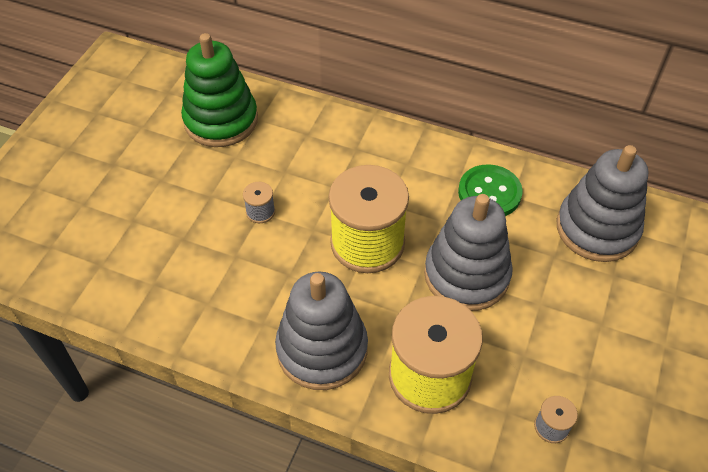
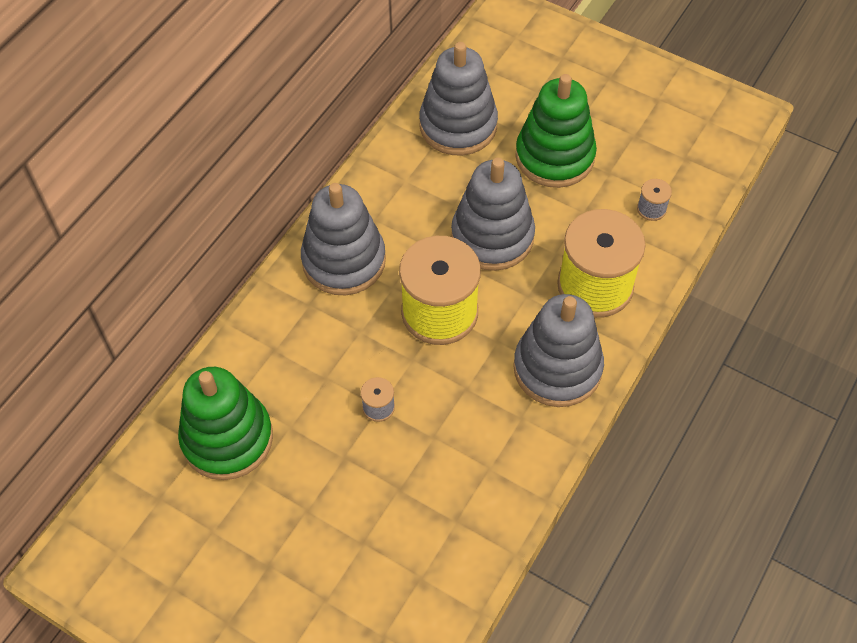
camera: 80 degrees left, 5 degrees up
green button [458,164,522,216] -> none
none -> grey stacking toy [301,183,386,295]
none -> green stacking toy [515,74,597,188]

